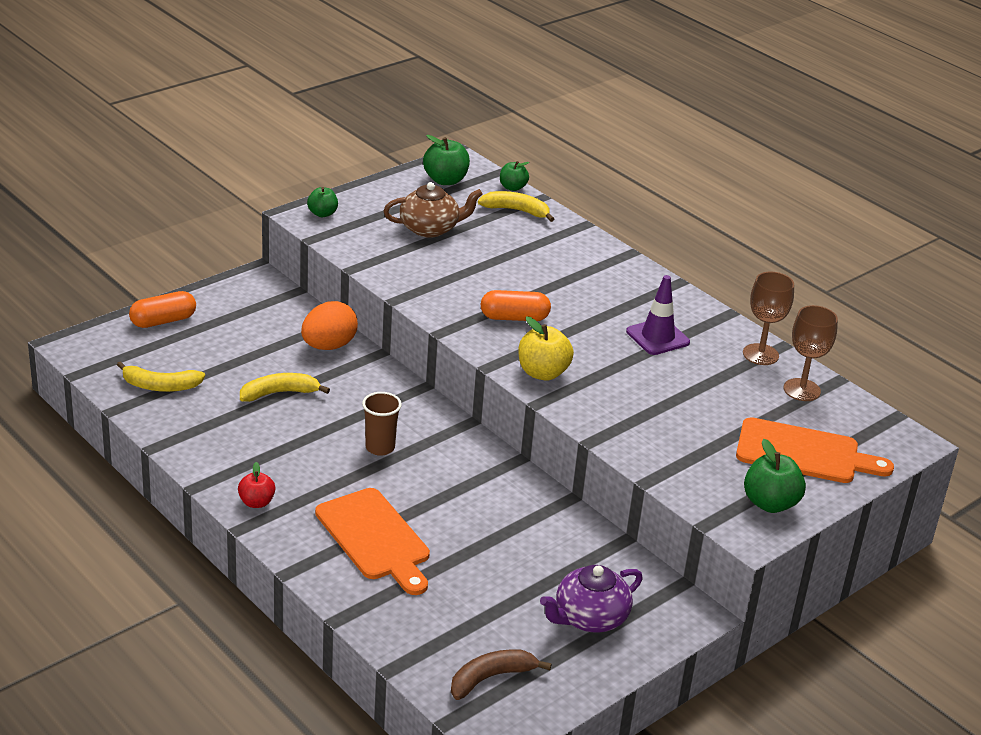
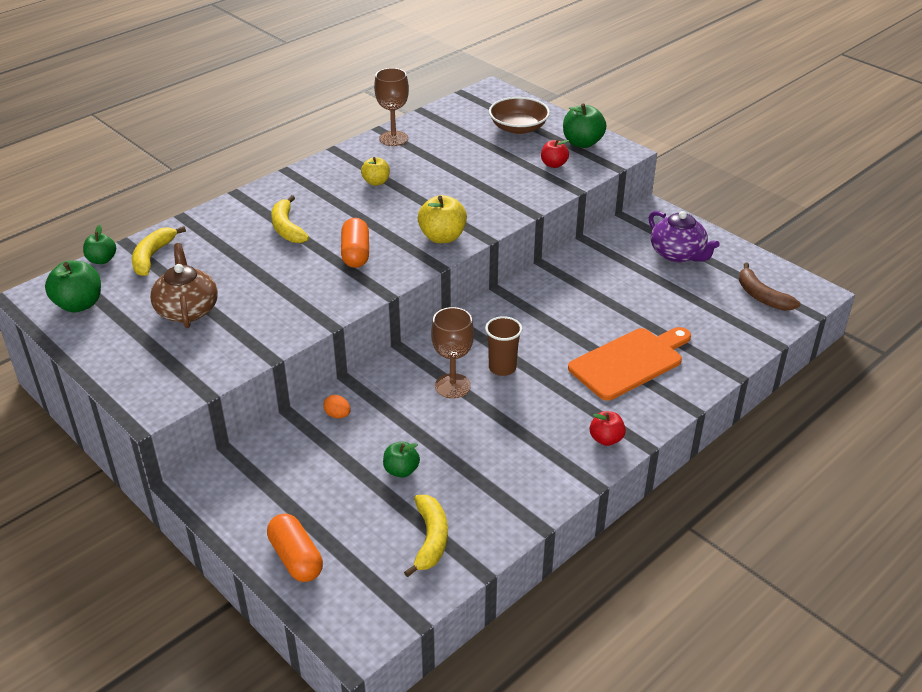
camera: 90 degrees left, 5 degrees up
yellow banana [240,373,330,402] -> yellow banana moved to [271,195,309,243]
orange egg [301,301,358,350] -> orange egg [323,395,351,418], size x0.45
green apple [307,187,338,217] -> green apple moved to [383,442,420,478]
purple traffic cone [626,275,690,355] -> yellow apple [361,157,390,186]
orange cutting board [736,417,894,483] -> brown bowl [489,97,550,134]
brown goblet [783,305,838,401] -> brown goblet moved to [431,307,474,398]
none -> red apple [541,139,569,168]

